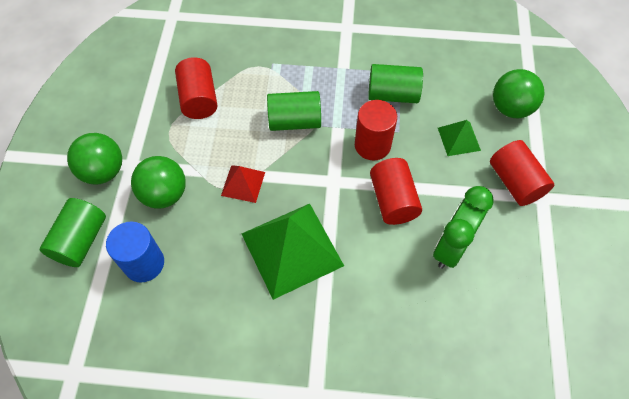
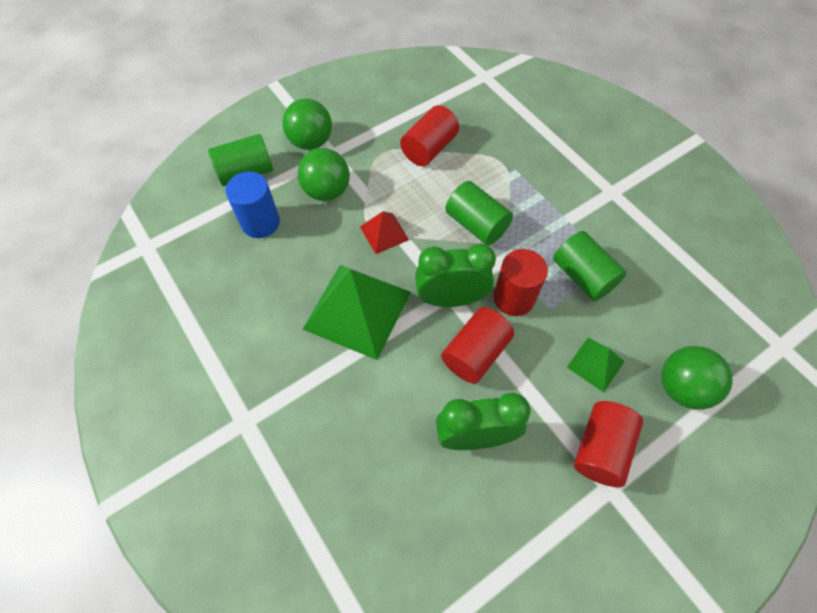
camera: 50 degrees right, 0 degrees up
none -> green clock [415,244,496,307]

